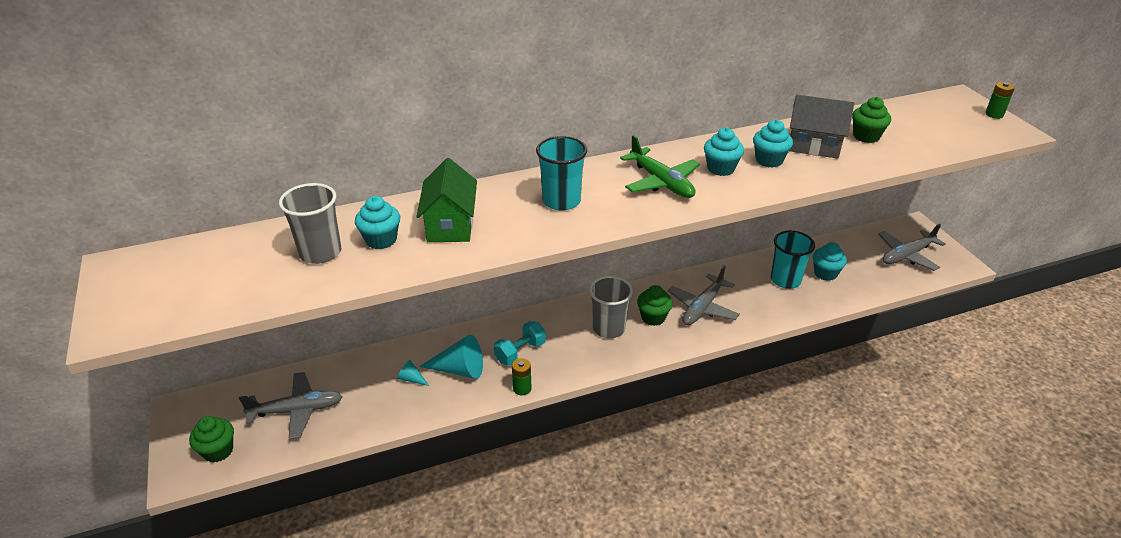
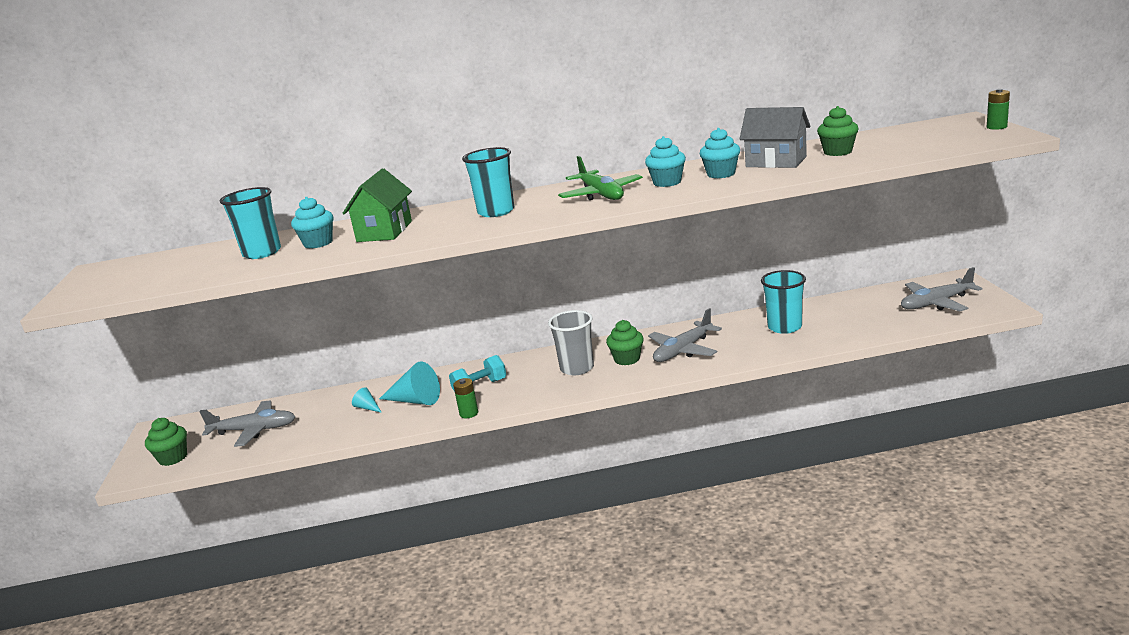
camera: 15 degrees right, 15 degrees down
grey cup [279,183,341,264] -> turquoise cup [220,187,281,259]
turquoise cupcake [813,242,847,281] -> none

